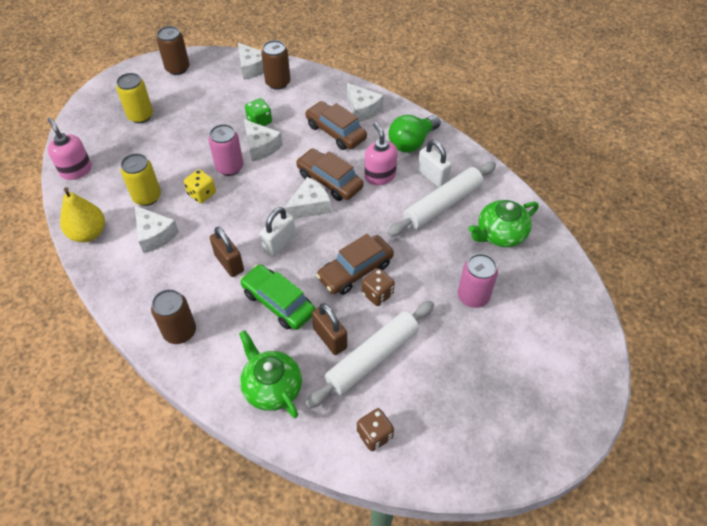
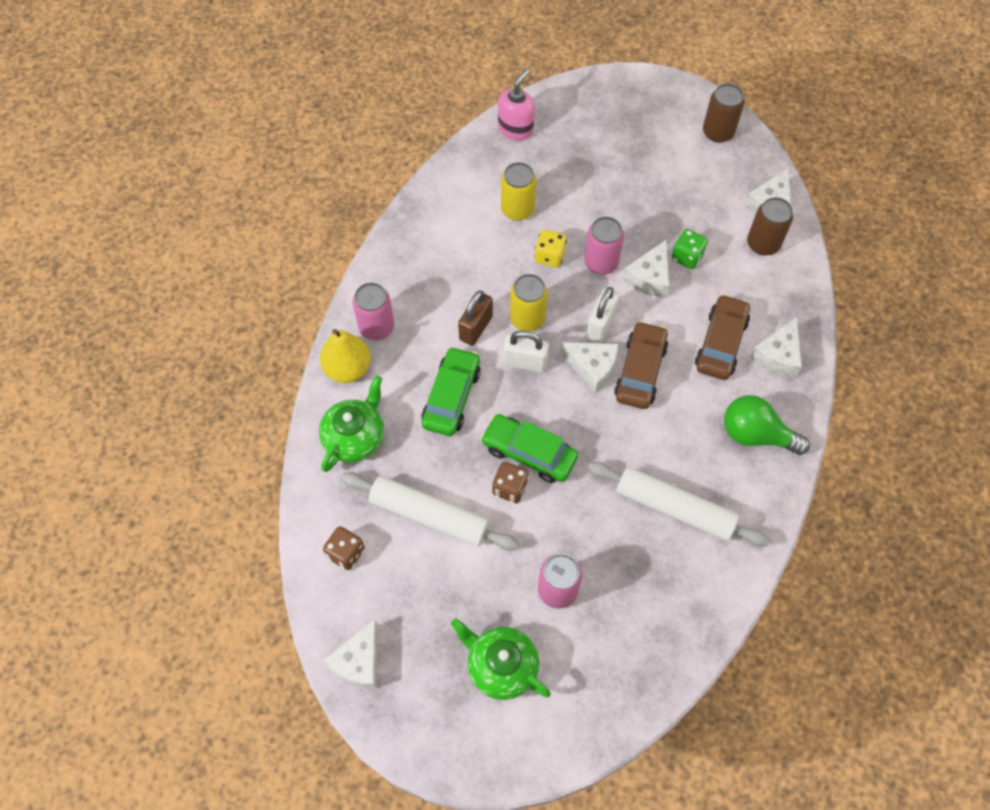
camera: 65 degrees right, 10 degrees up
yellow pear [60,187,105,242] -> yellow pear moved to [320,329,371,383]
yellow can [116,73,153,123] -> yellow can moved to [510,274,548,332]
white cheese [135,206,179,253] -> white cheese moved to [323,619,378,689]
brown can [151,289,196,344] -> pink can [353,283,394,340]
brown padlock [312,303,347,355] -> none
brown car [316,233,394,295] -> green car [481,414,578,483]
pink soap dispenser [365,122,398,185] -> none
white padlock [418,140,452,188] -> white padlock moved to [586,287,620,343]
green teapot [469,200,539,247] -> green teapot moved to [451,618,551,700]

